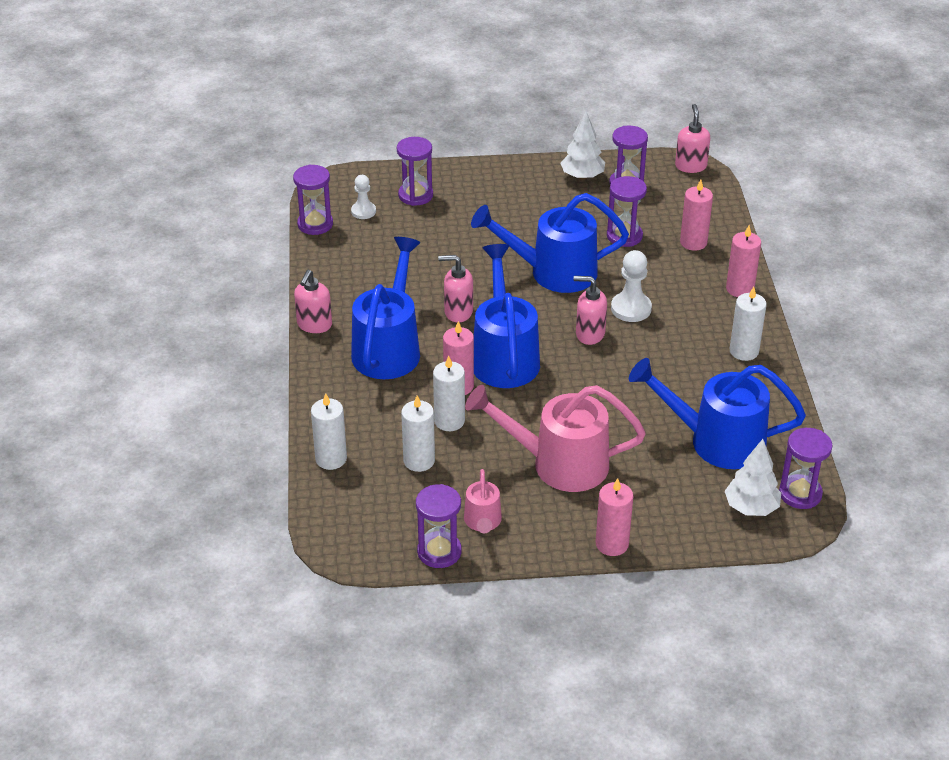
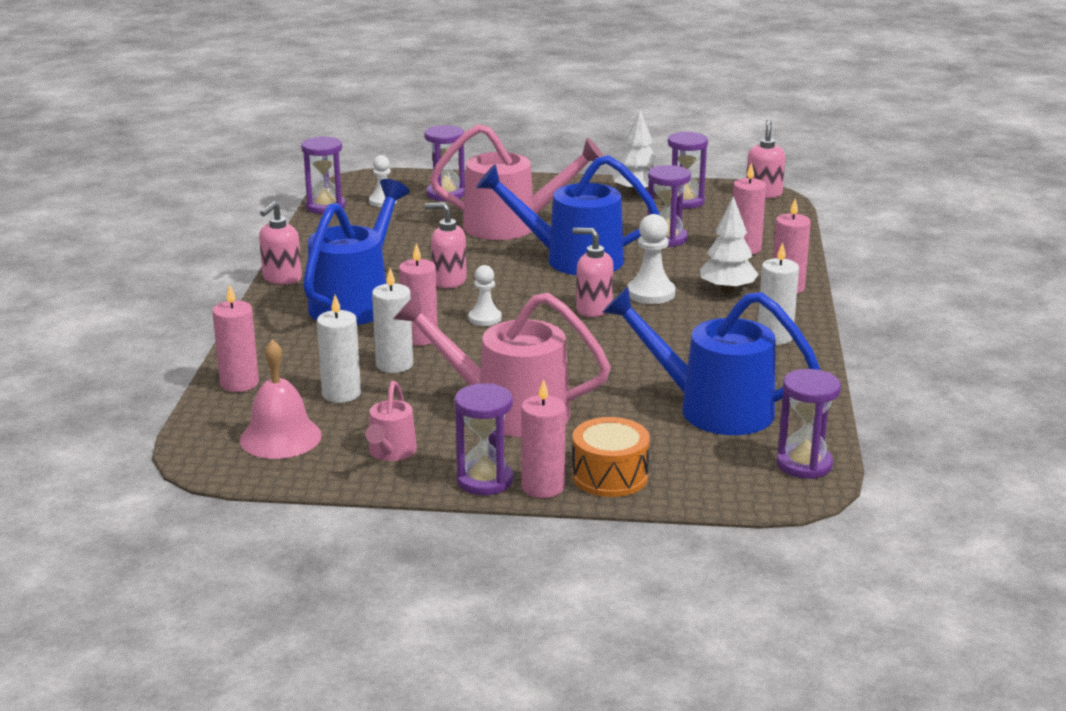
camera: 10 degrees right, 15 degrees down
white candle [311,393,347,470] -> pink candle [212,285,259,392]
purple hourglass [416,484,462,568] -> purple hourglass moved to [455,383,513,495]
blue watering can [474,244,540,388] -> white pawn [469,265,502,326]
white tree [725,439,781,516] -> white tree moved to [700,196,759,294]
none -> pink bell [240,339,322,459]
none -> pink watering can [430,124,603,240]
none -> orange drum [572,417,650,497]

